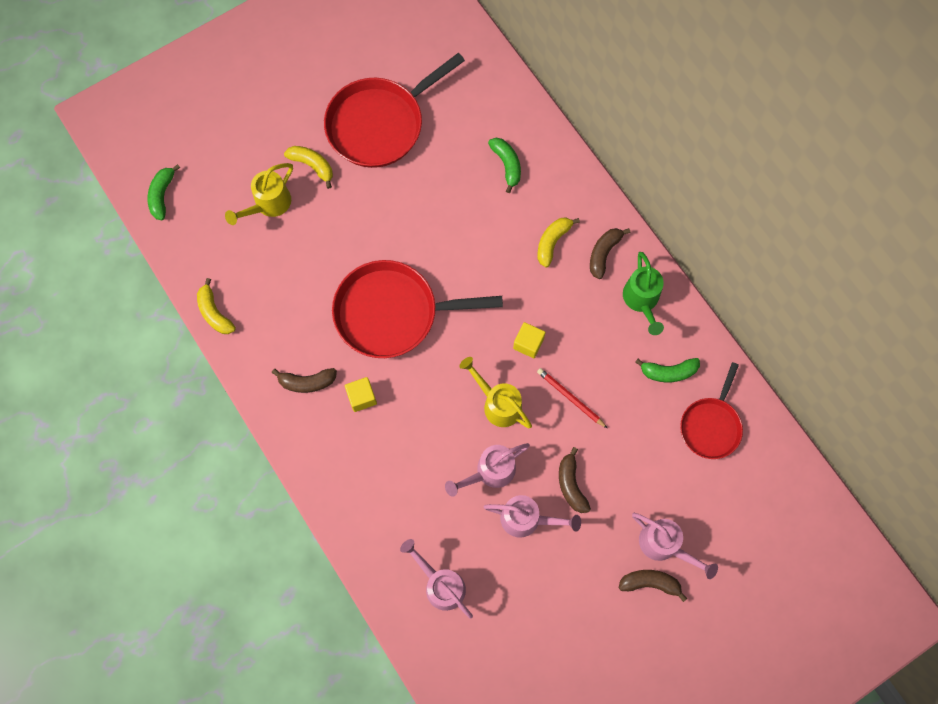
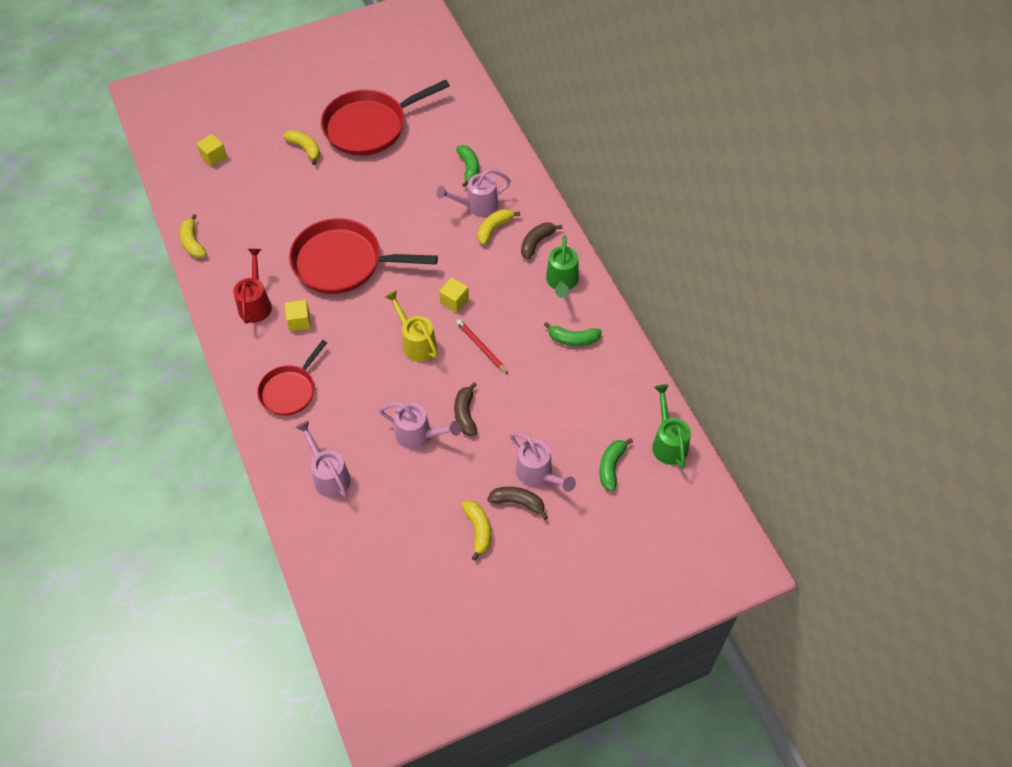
camera: 10 degrees right, 15 degrees down
green banana [147,164,180,220] -> green banana moved to [599,438,633,491]
yellow watering can [225,163,293,225] -> none
brown banana [272,368,337,393] -> red watering can [234,249,272,324]
pink watering can [445,443,530,497] -> pink watering can moved to [436,169,511,217]
red pan [680,362,743,459] -> red pan moved to [257,340,327,416]
none -> yellow cube [196,134,227,167]
none -> yellow banana [462,500,491,561]
none -> green watering can [652,384,691,468]

